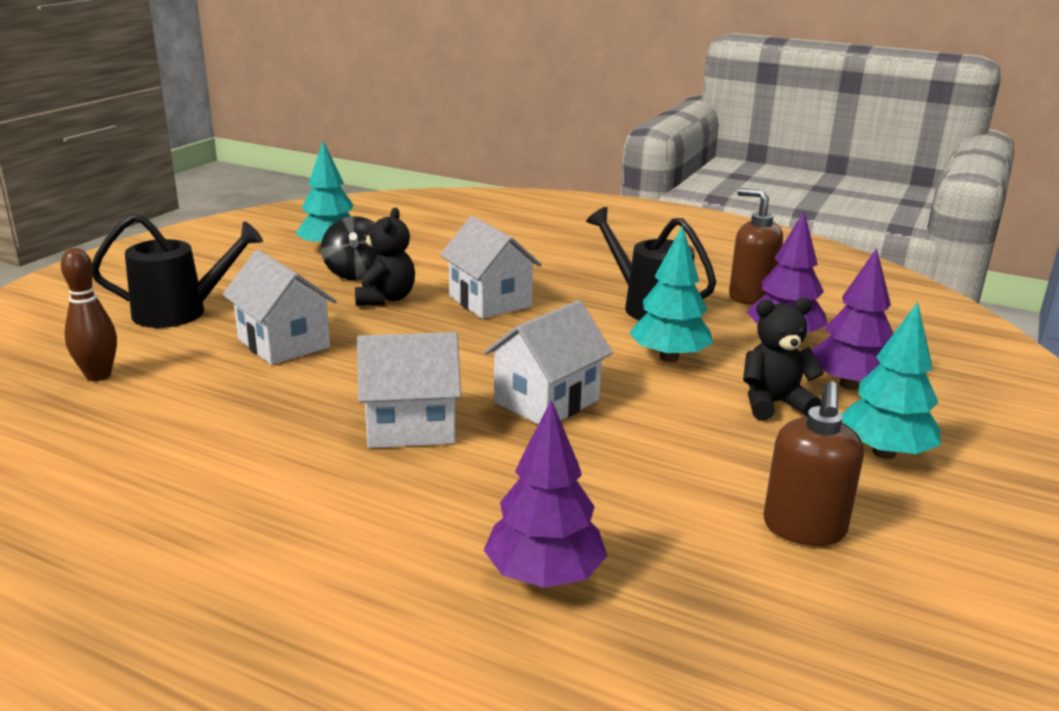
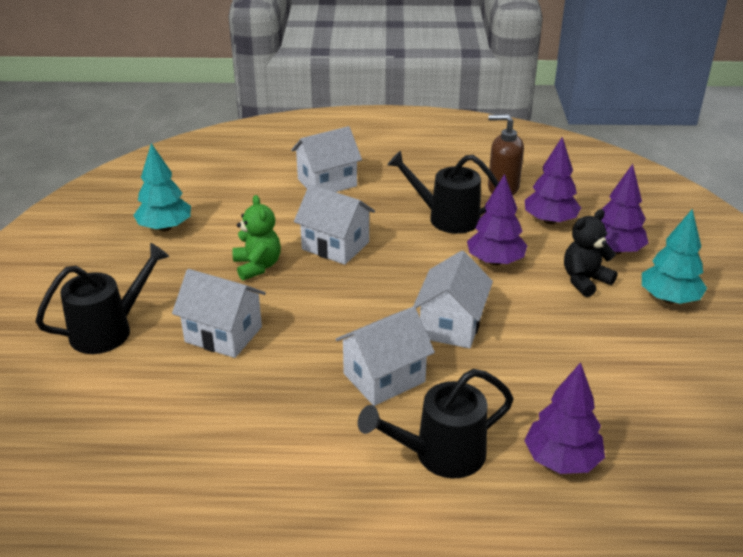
camera: 25 degrees left, 10 degrees up
brown bowling pin [61,248,117,381] -> none
black spinning top [321,216,379,280] -> none
black teddy bear [355,208,415,306] -> green teddy bear [233,195,281,281]
turquoise tree [629,225,713,362] -> purple tree [467,174,527,266]
brown soap dispenser [763,381,864,546] -> none
none -> white house [291,126,362,192]
none -> black watering can [358,369,514,478]

